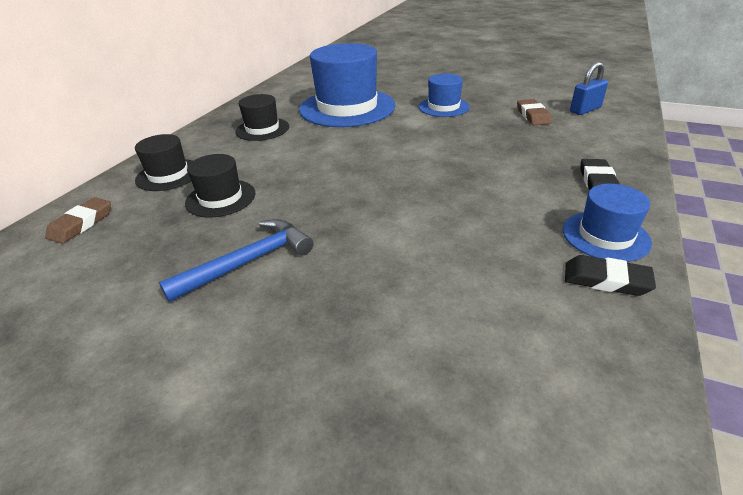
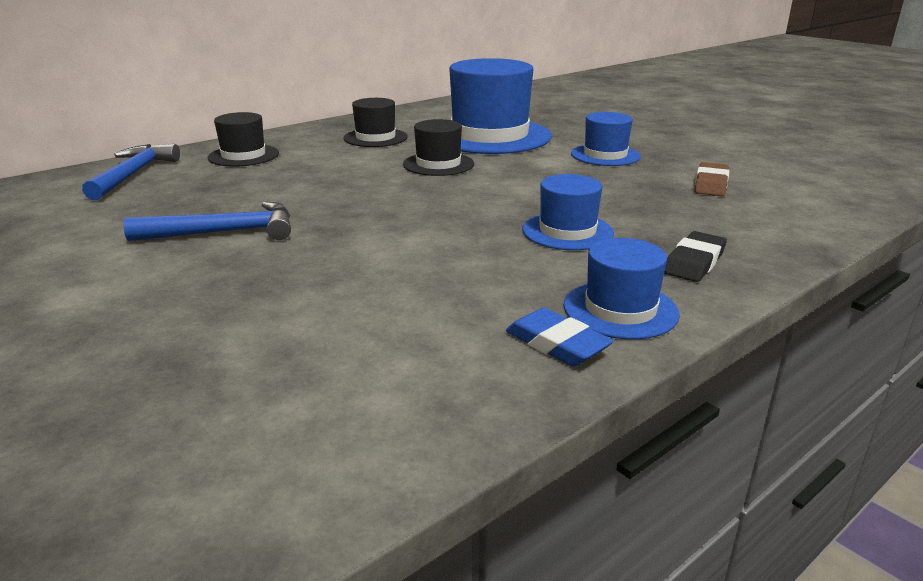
camera: 25 degrees right, 10 degrees down
brown eraser [45,197,111,244] -> blue hammer [82,144,180,200]
black hat [185,154,256,218] -> black hat moved to [403,119,474,176]
black eraser [565,255,656,296] -> blue eraser [506,308,614,366]
blue padlock [570,62,608,115] -> none
none -> blue hat [522,174,614,250]

